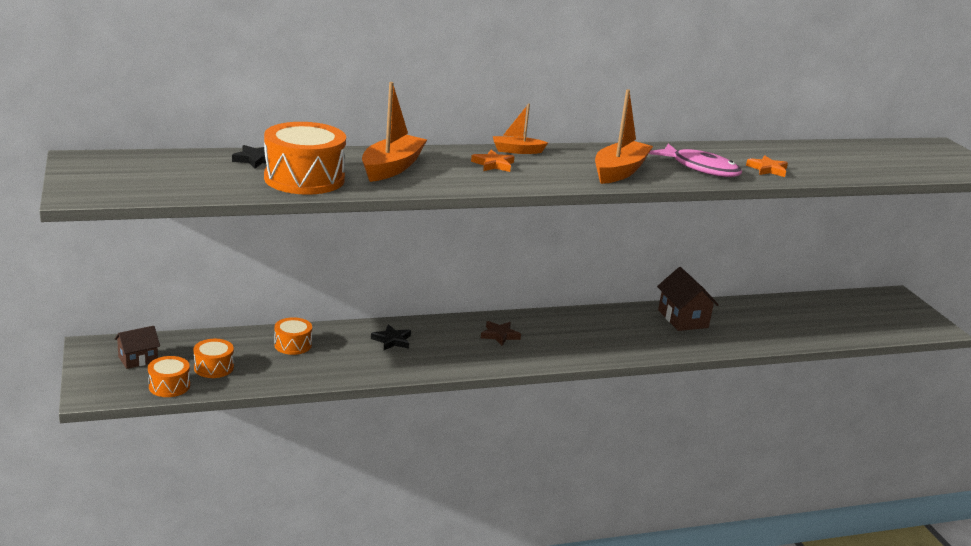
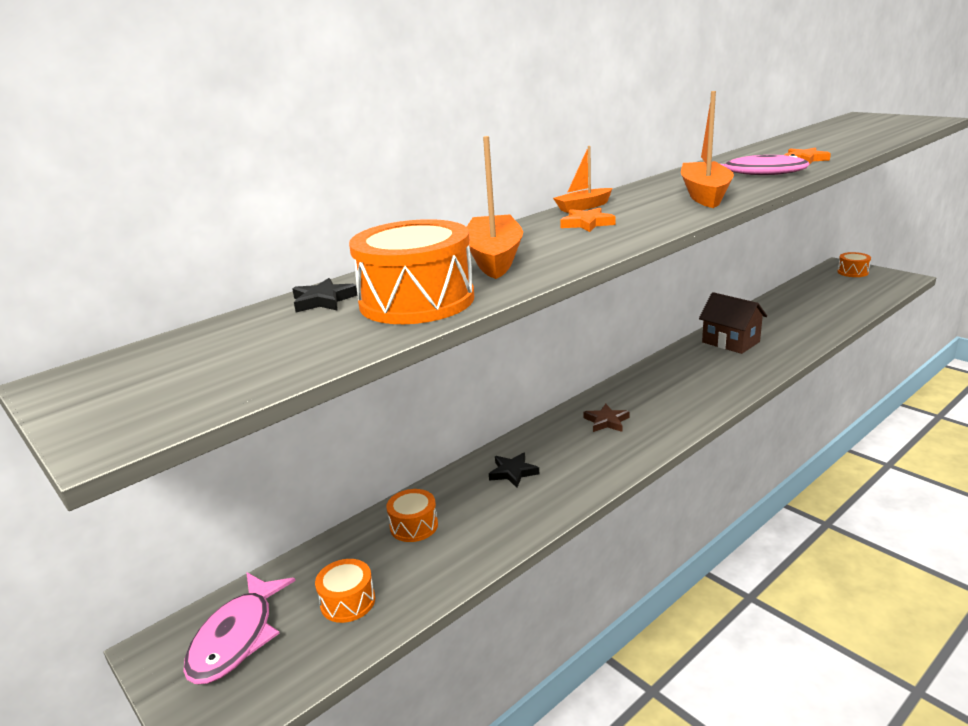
camera: 20 degrees left, 0 degrees up
brown house [115,326,160,369] -> pink fish [183,572,295,684]
orange drum [148,356,190,397] -> orange drum moved to [837,252,871,277]

